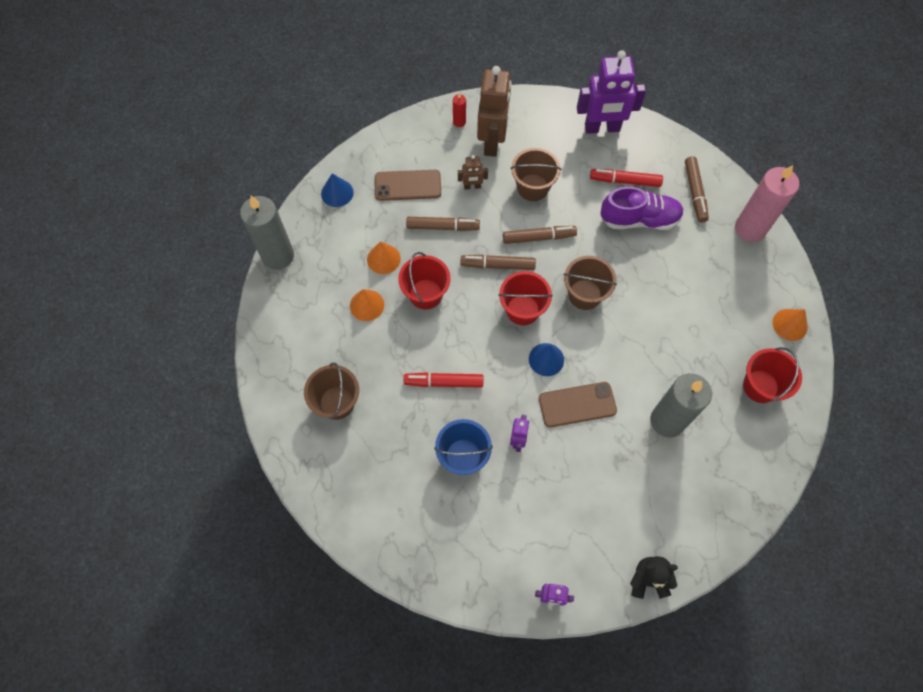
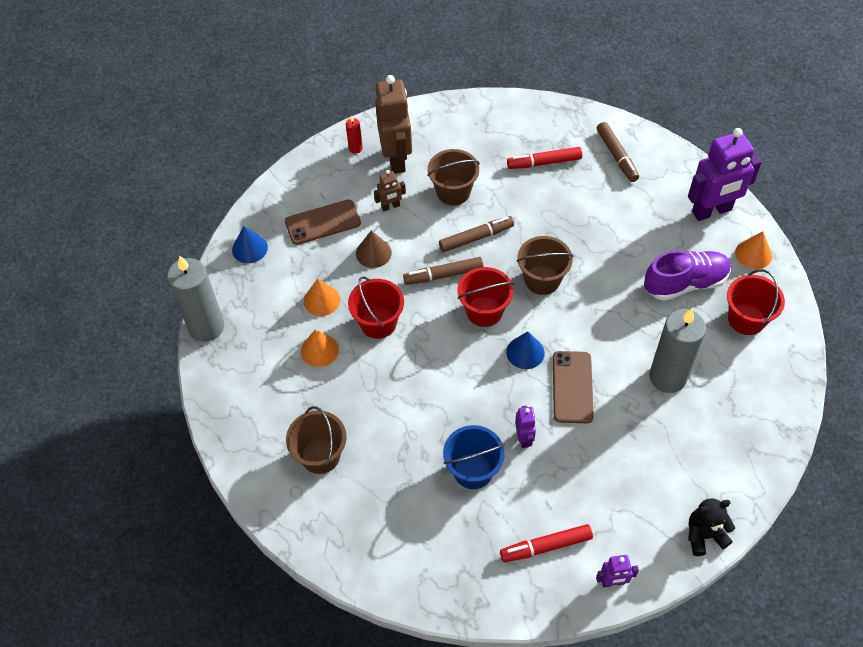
camera: 15 degrees left, 10 degrees down
red marker [404,372,483,388] -> red marker moved to [500,524,593,562]
brown marker [406,217,480,231] -> brown cone [356,230,392,268]
brown phone [539,382,617,428] -> brown phone turned 60 degrees counterclockwise [553,351,594,423]
purple robot [577,50,646,134] -> purple robot moved to [688,128,762,221]
purple shoe [600,187,684,230] -> purple shoe moved to [644,250,731,301]
pink candle [735,165,799,242] -> none

